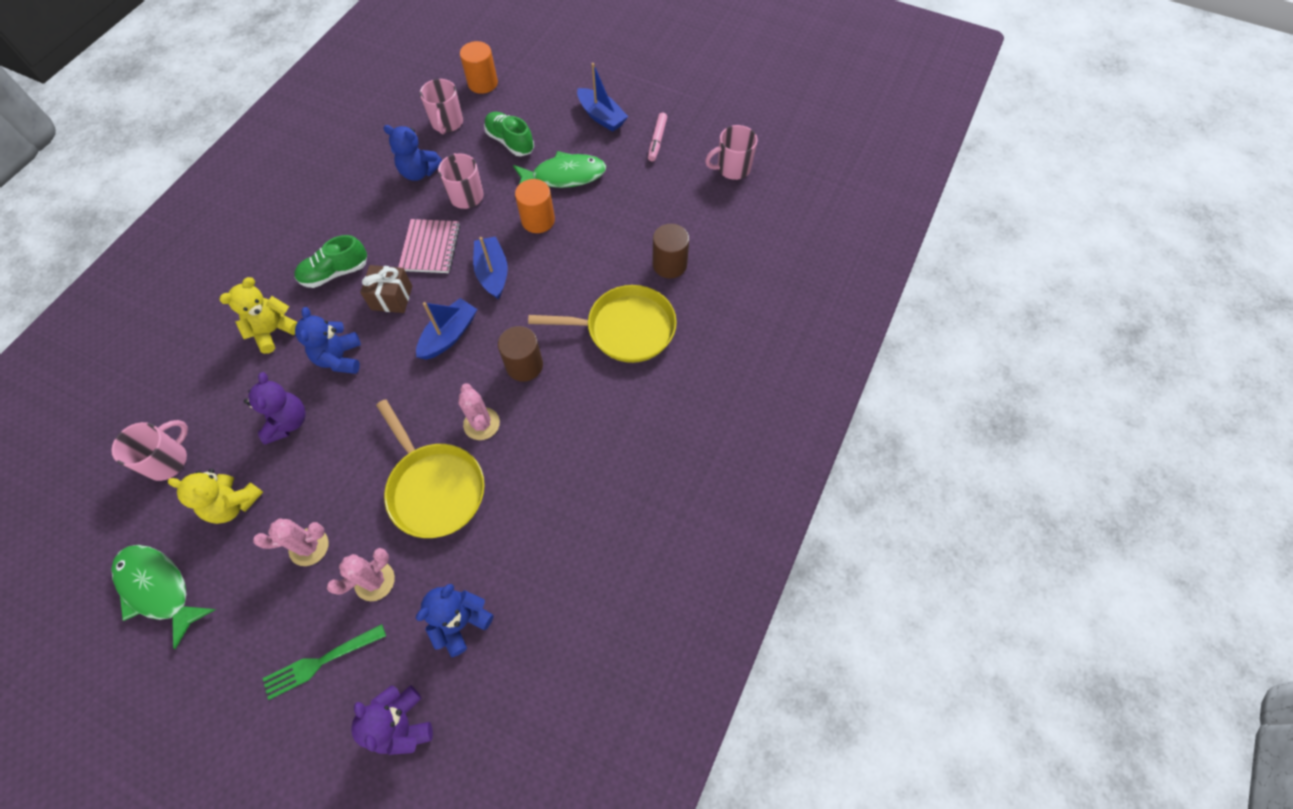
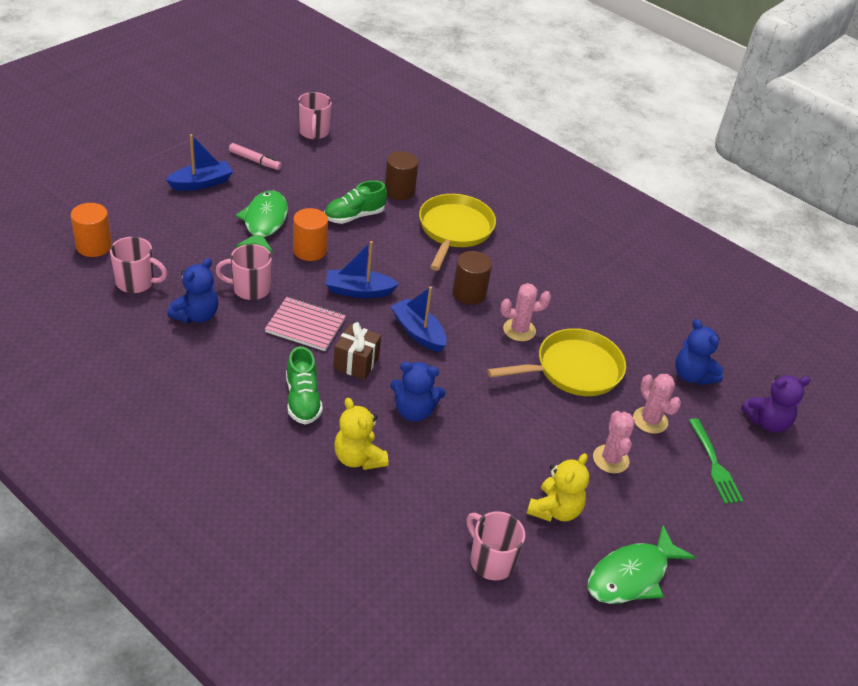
camera: 80 degrees left, 20 degrees down
purple teddy bear [244,372,306,445] -> none
green shoe [484,112,534,156] -> green shoe moved to [324,180,387,224]

